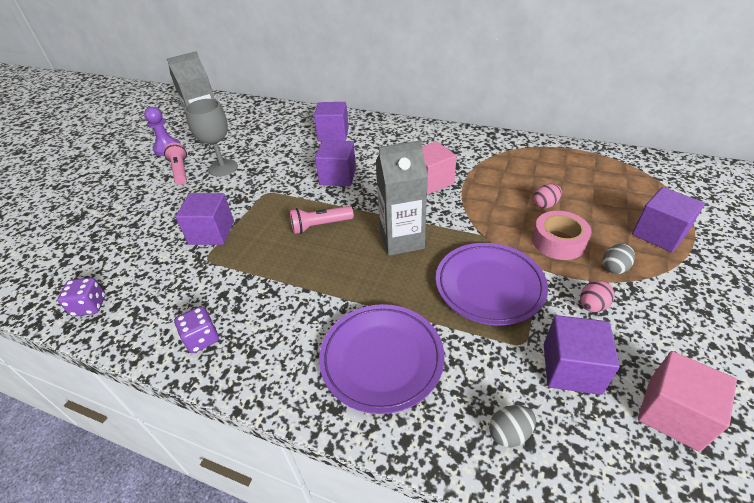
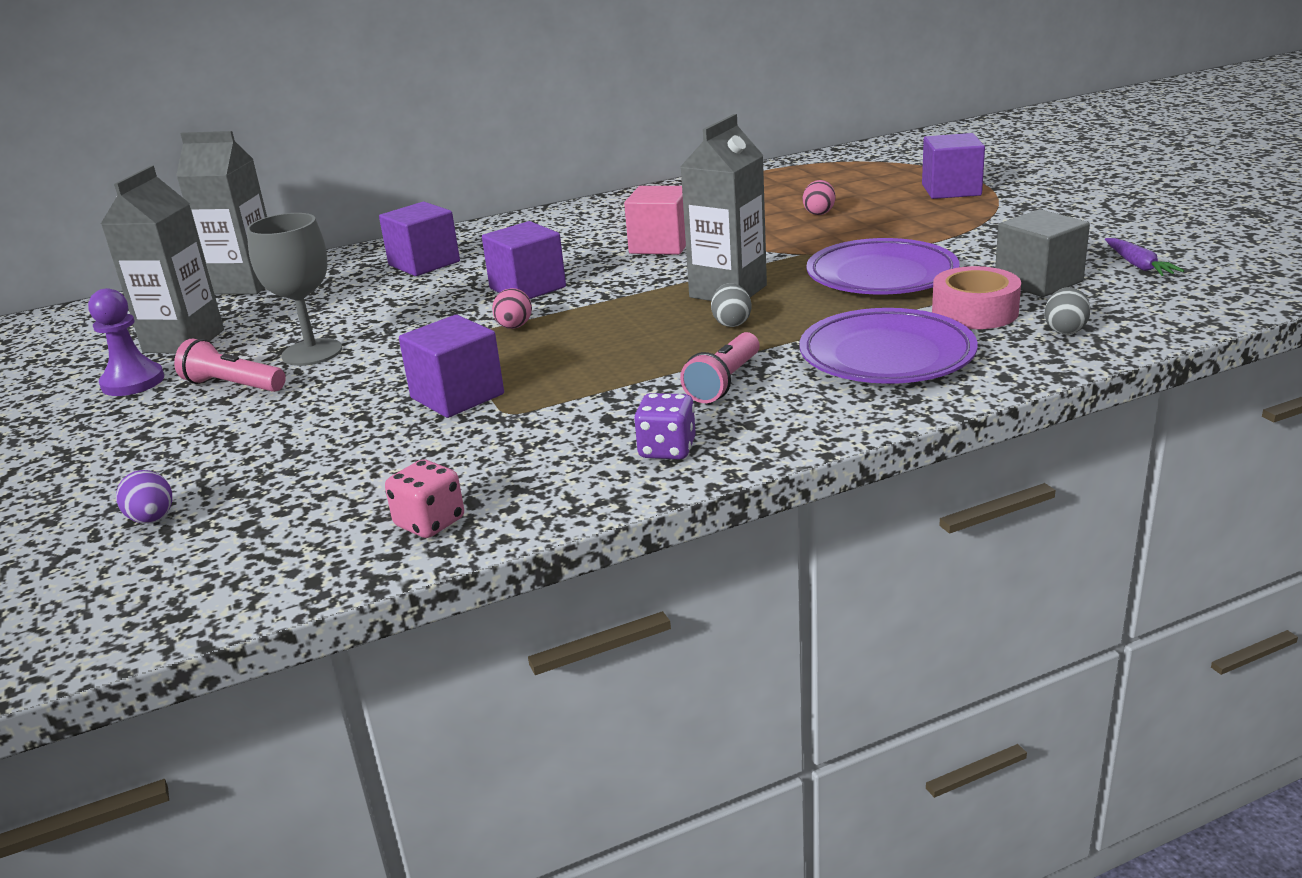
camera: 45 degrees left, 15 degrees down
purple dice [58,277,106,317] -> pink dice [385,459,464,538]
pink flashlight [290,206,354,234] -> pink flashlight moved to [680,332,760,403]
pink tape [532,211,591,260] -> pink tape moved to [932,266,1021,329]
purple cube [544,315,620,395] -> grey cube [995,209,1090,297]
pink egg [580,280,615,312] -> pink egg moved to [492,288,532,329]
grey egg [602,243,635,274] -> grey egg moved to [711,283,752,327]
pink cube [638,351,737,452] -> purple carrot [1105,238,1184,276]
none -> purple egg [116,470,172,523]
none -> grey carton [176,131,267,294]

